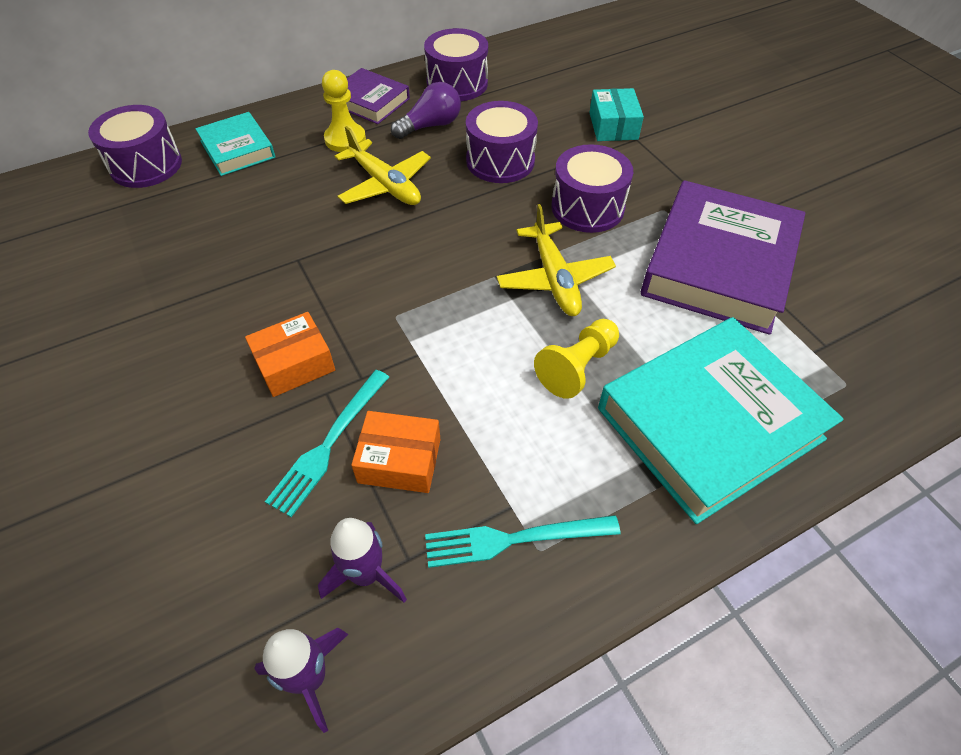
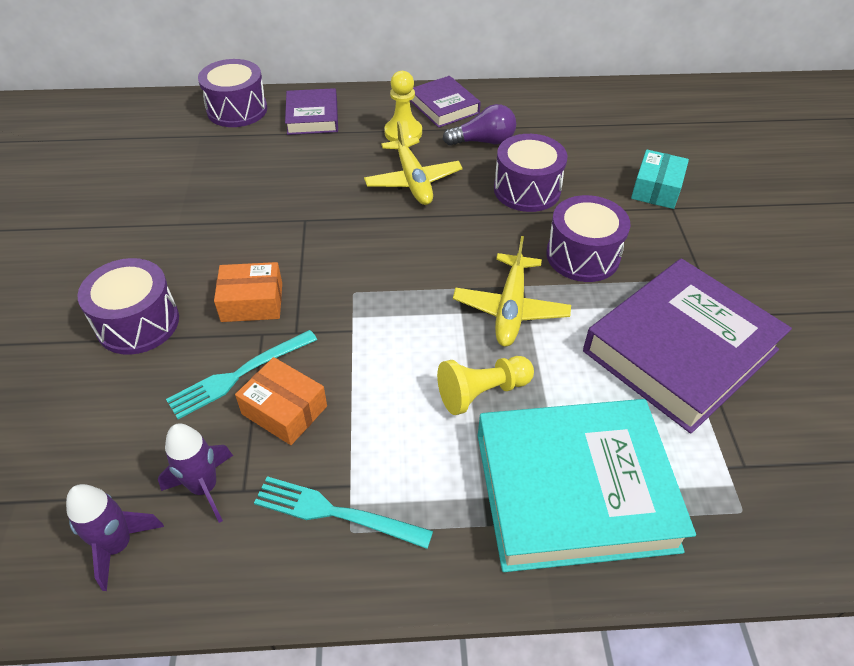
camera: 25 degrees right, 5 degrees down
turquoise book [195,112,275,176] -> purple book [285,88,338,135]
purple drum [424,28,488,101] -> purple drum moved to [77,258,179,355]

